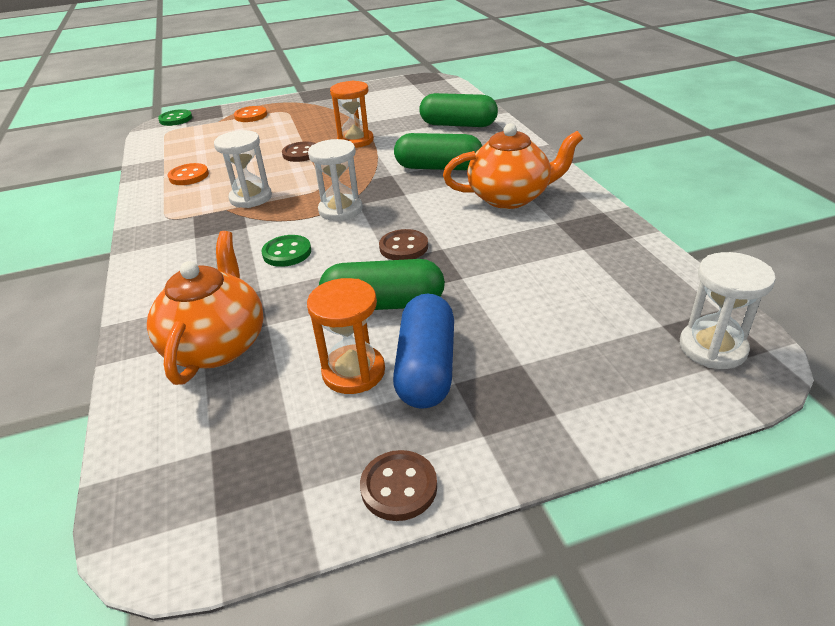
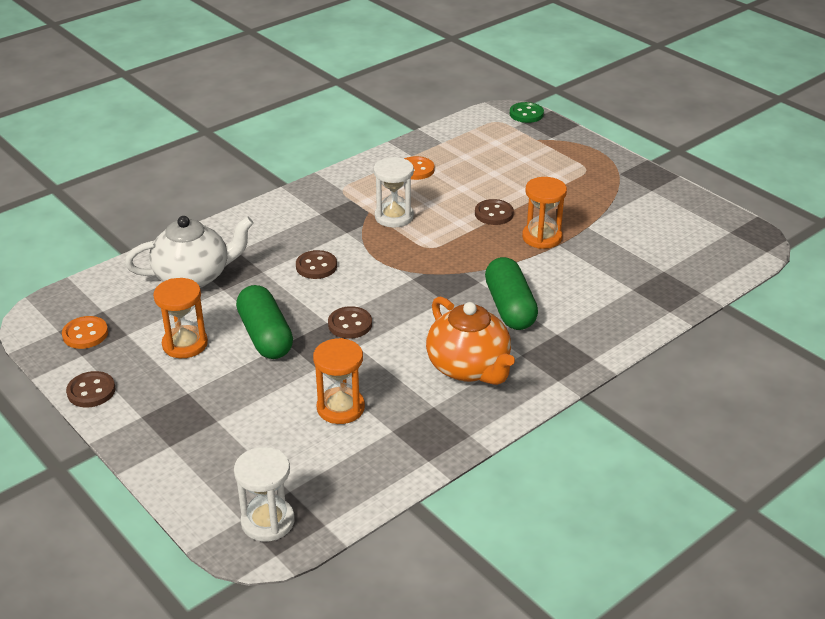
camera: 65 degrees right, 0 degrees up
orange teapot [147,231,264,385] -> white teapot [125,216,254,288]
orange button [234,106,267,122] -> orange button moved to [62,316,108,349]
green button [261,235,311,267] -> brown button [296,250,337,279]
white hourglass [308,139,363,221] -> none
blue capsule [393,294,454,409] -> none
green capsule [419,93,498,127] -> none
none -> orange hourglass [313,338,365,424]

